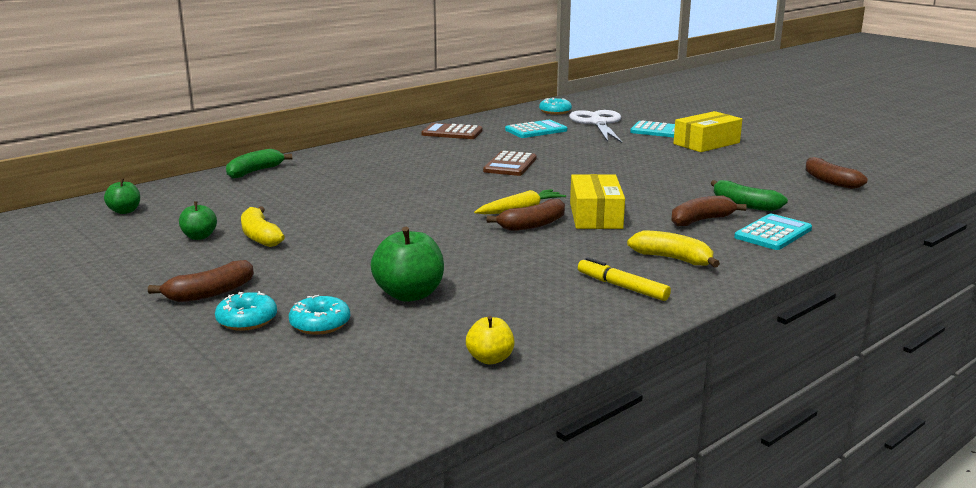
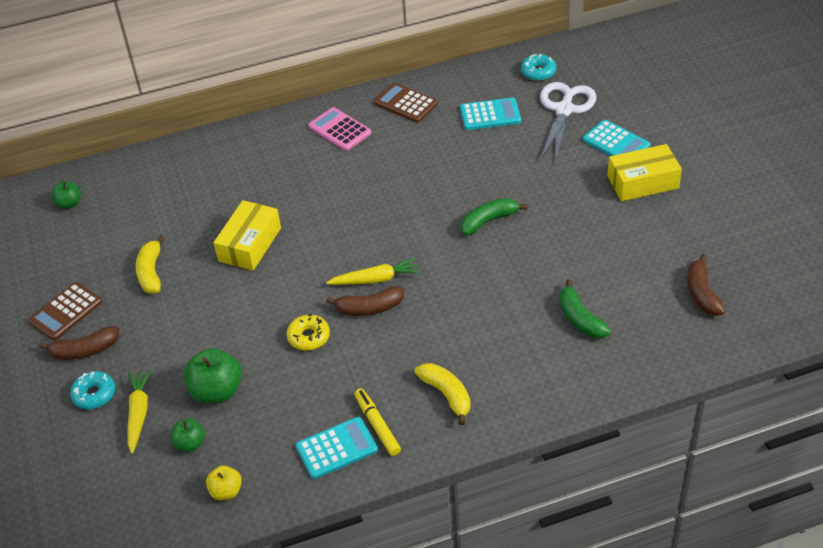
camera: 25 degrees right, 25 degrees up
green apple [179,201,217,240] -> green apple moved to [171,419,205,452]
green banana [226,149,292,178] -> green banana moved to [461,198,528,235]
turquoise donut [289,295,350,335] -> yellow carrot [127,370,152,454]
brown calculator [483,151,536,176] -> brown calculator moved to [28,282,102,340]
yellow box [570,174,625,229] -> yellow box moved to [214,200,281,271]
brown banana [671,196,747,226] -> none
turquoise calculator [734,214,812,250] -> turquoise calculator moved to [296,417,378,479]
none -> yellow donut [287,314,330,351]
none -> pink calculator [308,107,371,151]

